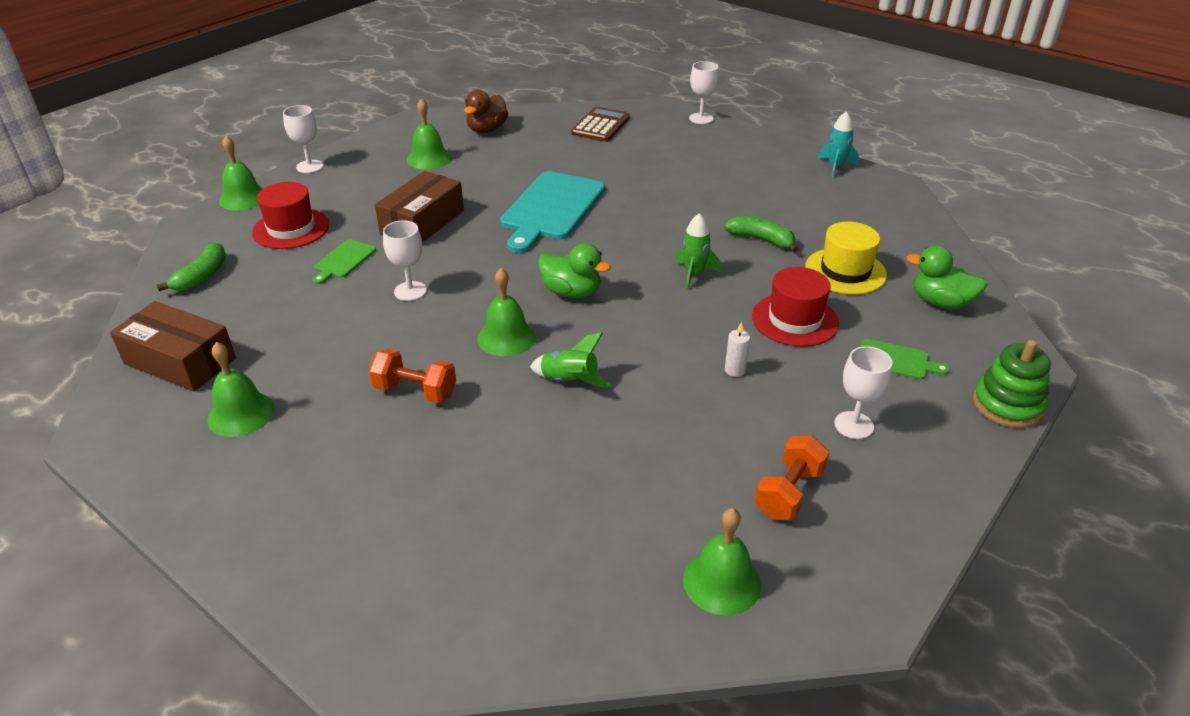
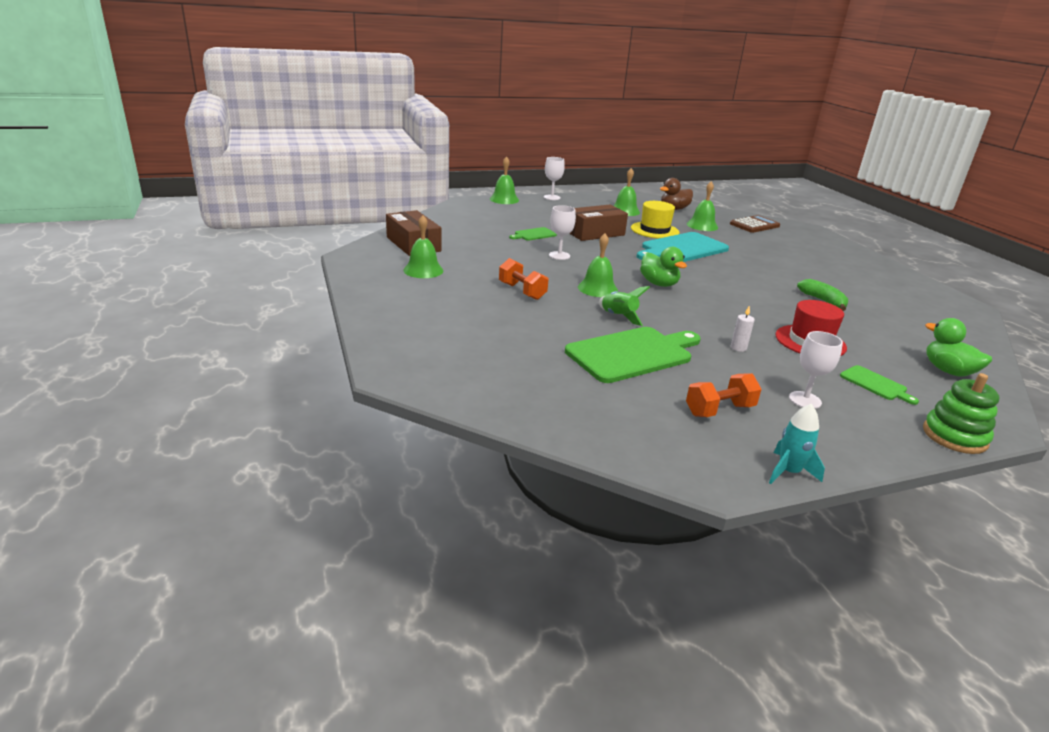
camera: 30 degrees right, 10 degrees down
green banana [157,242,226,291] -> none
red hat [252,182,330,249] -> none
green rocket [675,213,721,289] -> none
green bell [683,508,761,616] -> green bell moved to [687,181,718,231]
white goblet [689,61,719,124] -> none
yellow hat [805,222,887,295] -> yellow hat moved to [631,201,679,238]
turquoise rocket [818,111,859,177] -> turquoise rocket moved to [769,404,825,484]
none -> green cutting board [565,327,701,383]

